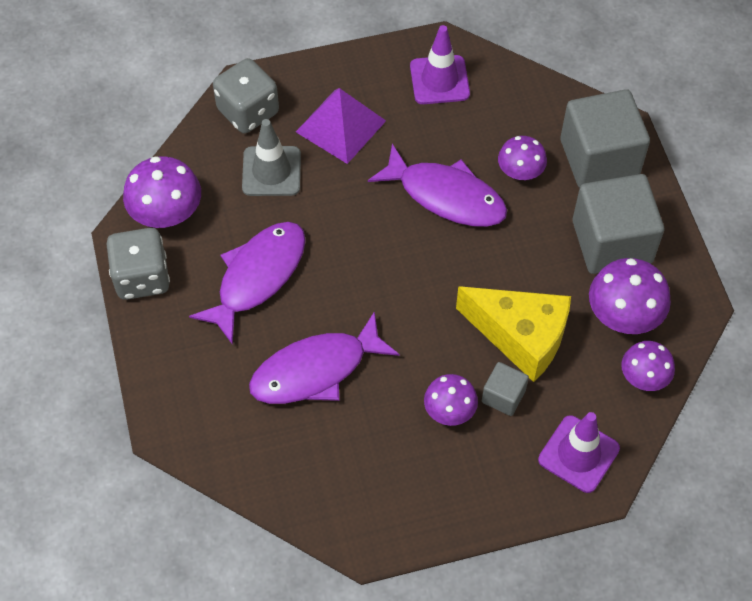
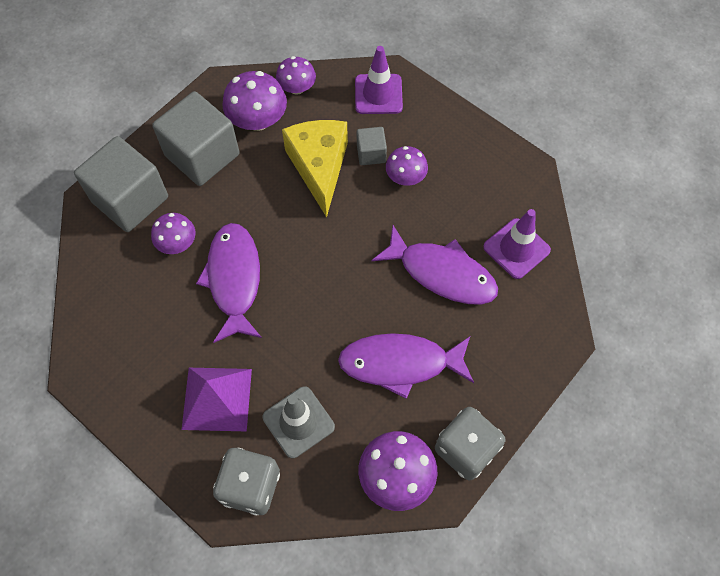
camera: 125 degrees left, 5 degrees up
purple traffic cone [410,25,470,104] -> purple traffic cone moved to [483,209,551,279]

